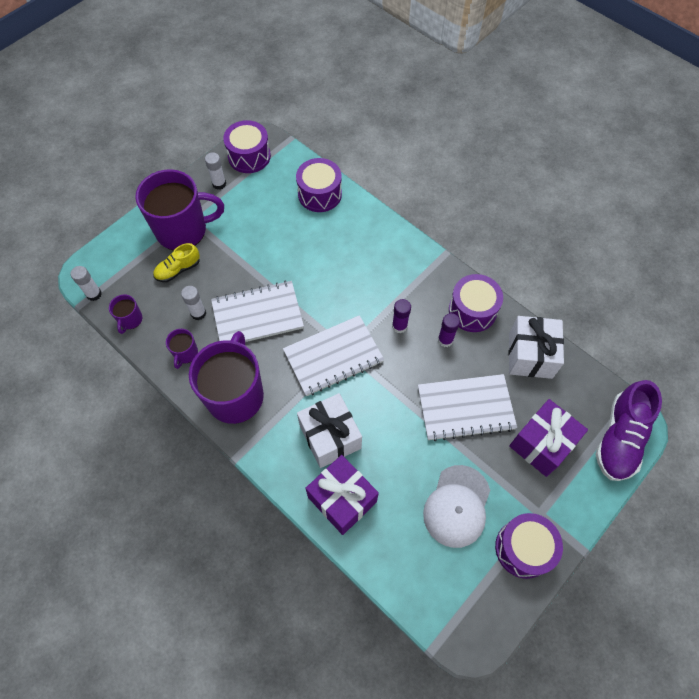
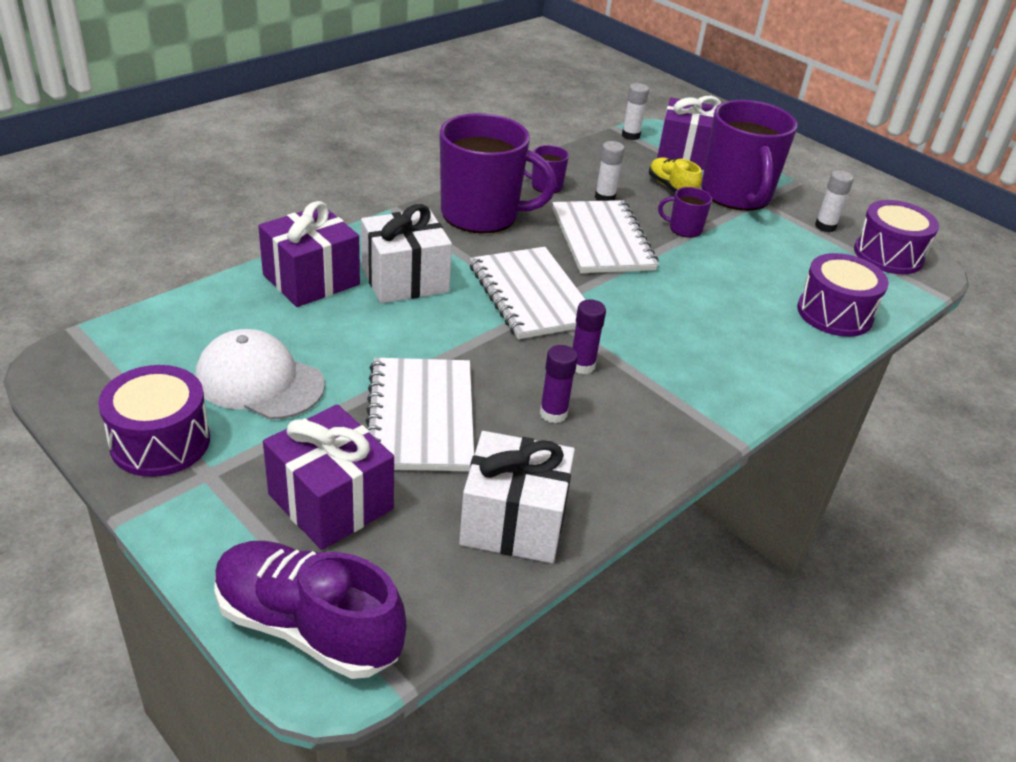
camera: 90 degrees right, 25 degrees down
purple mug [109,295,142,334] -> purple mug moved to [658,187,712,238]
purple drum [449,274,503,332] -> none
none -> purple gift [657,96,721,170]

